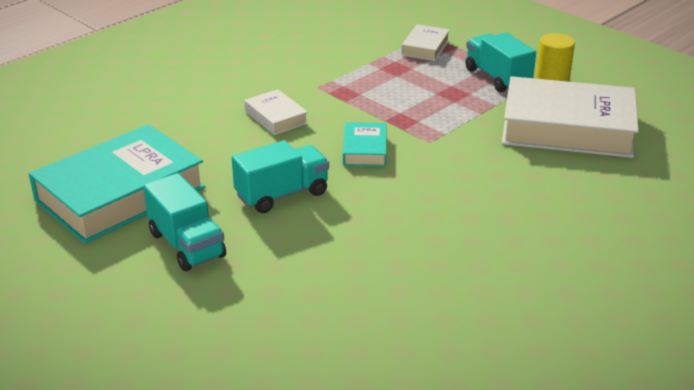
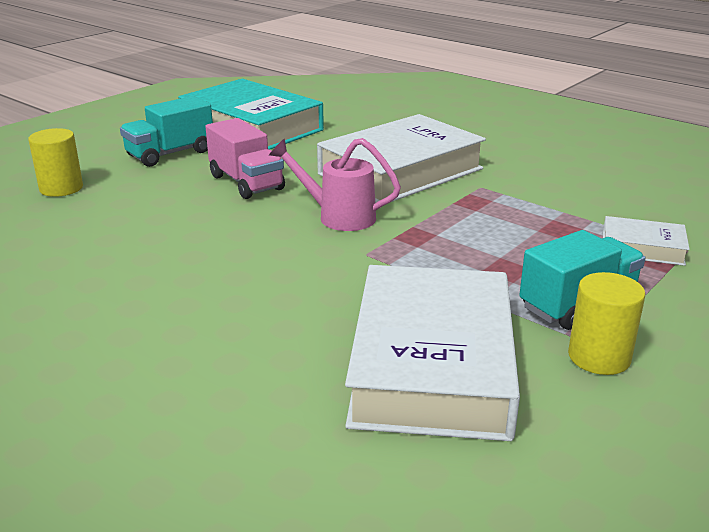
camera: 85 degrees right, 5 degrees down
turquoise truck [232,140,329,213] -> pink truck [205,118,285,199]
white book [244,89,308,135] -> white book [317,114,486,203], size x2.17
turquoise book [343,122,387,167] -> pink watering can [269,138,401,231]
none -> yellow cylinder [28,128,83,197]

